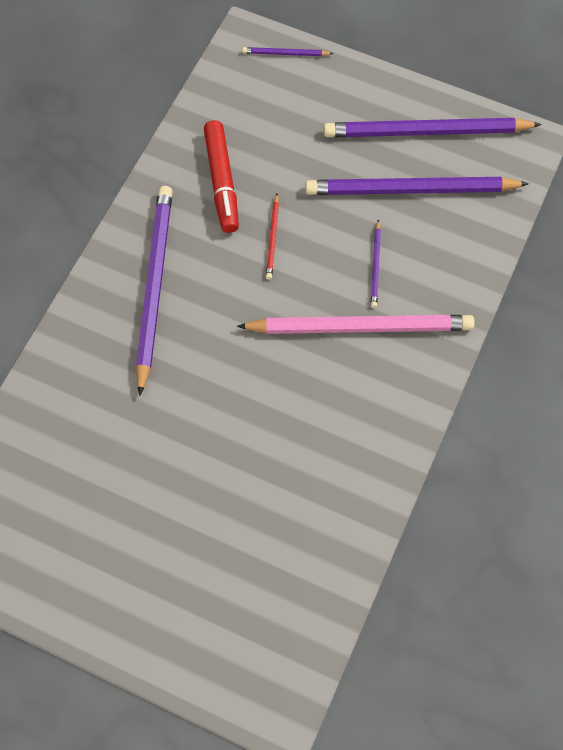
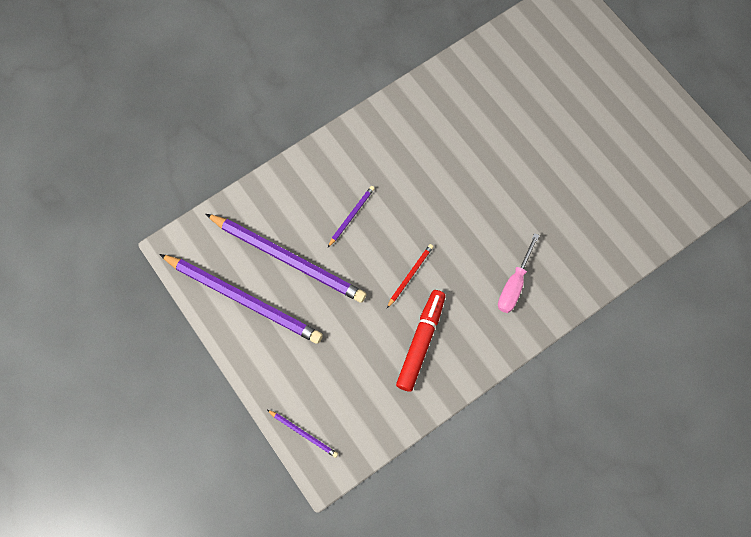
camera: 150 degrees left, 5 degrees up
purple pencil [136,186,173,396] -> pink screwdriver [498,233,539,313]
pink pencil [237,315,475,334] -> none

